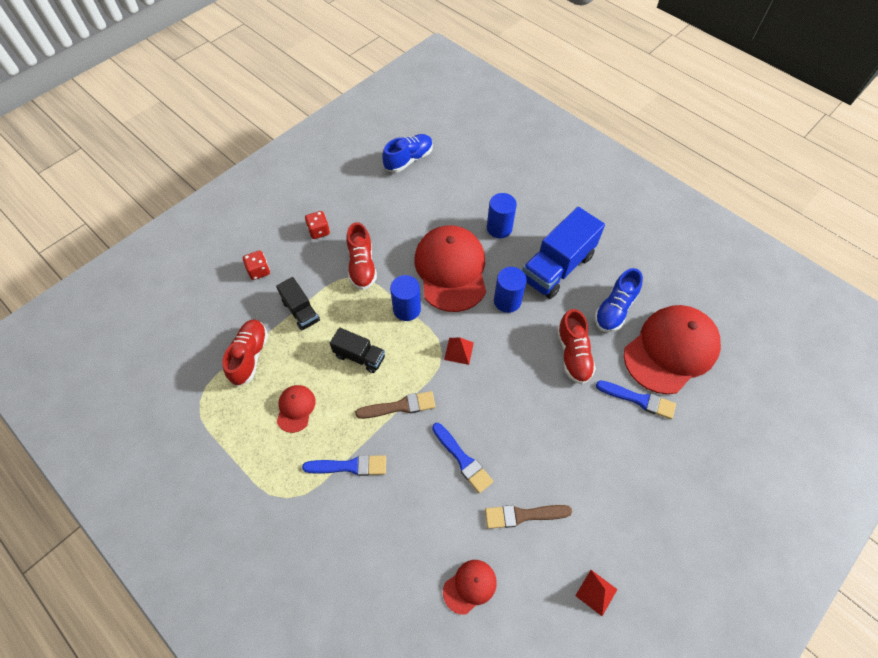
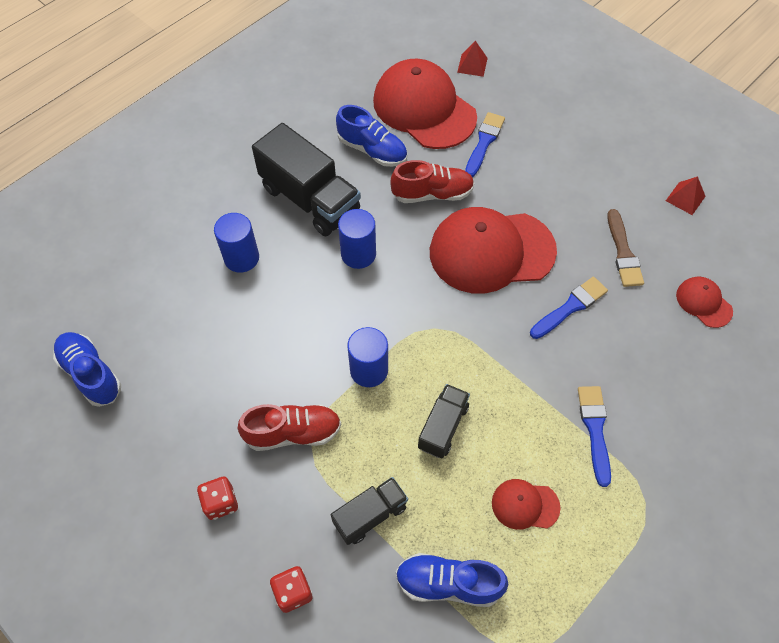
camera: 90 degrees left, 0 degrees up
red shoe [222,319,268,386] -> blue shoe [396,553,508,607]
brown brush [355,391,436,419] -> none
red cap [414,226,486,312] -> red cap moved to [430,207,557,294]
red pyramid [444,337,474,365] -> red pyramid moved to [457,41,488,77]
blue truck [522,207,605,299] -> black truck [252,123,361,236]

